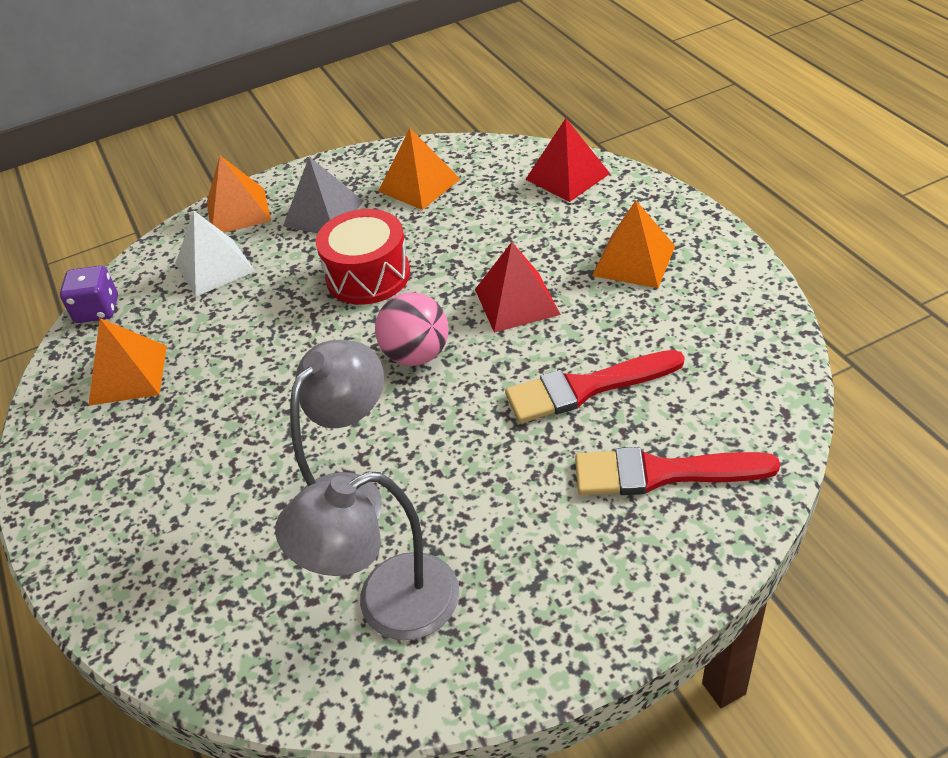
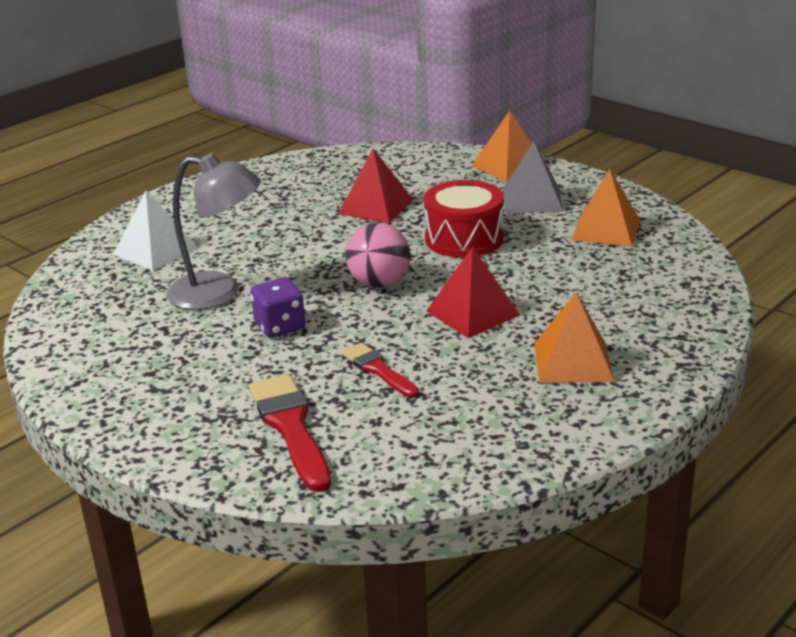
camera: 65 degrees right, 15 degrees down
purple dice [60,265,118,323] -> purple dice moved to [250,277,305,337]
orange pyramid [88,318,167,406] -> none
white pyramid [175,211,255,297] -> white pyramid moved to [113,190,198,271]
grey lamp [275,472,459,640] -> none
red brush [505,350,685,423] -> red brush [342,343,419,398], size x0.61
red pyramid [525,118,610,202] -> red pyramid moved to [338,149,414,223]

